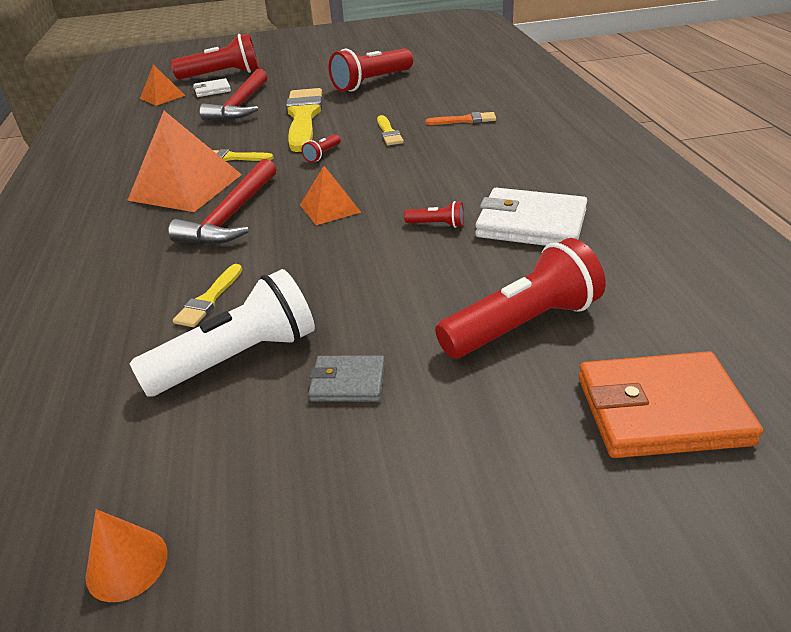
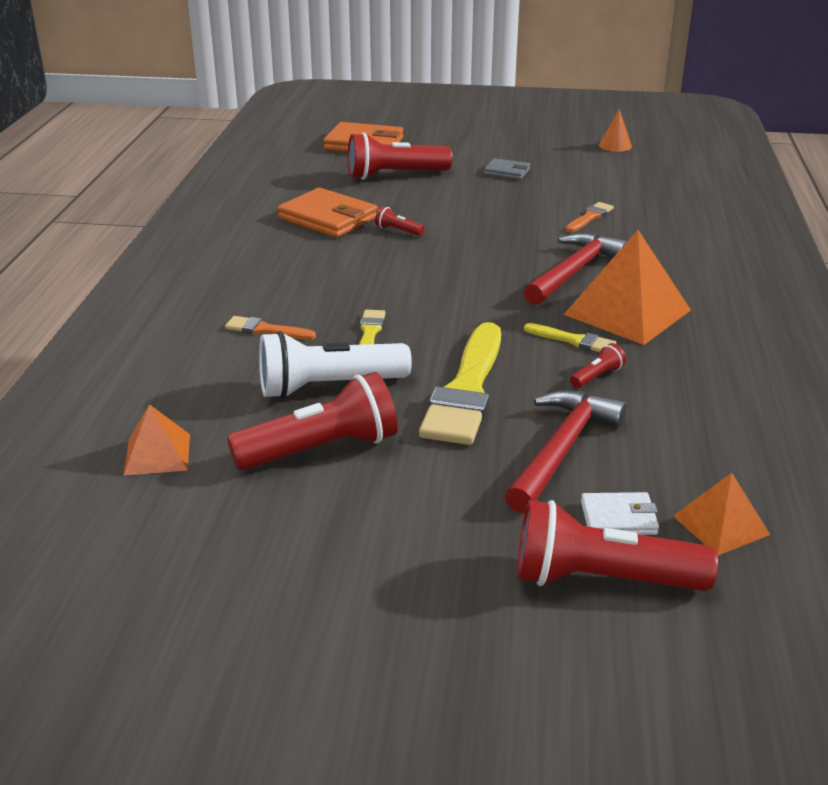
camera: 165 degrees left, 5 degrees down
white flashlight [130,269,315,397] -> white flashlight moved to [259,331,412,399]
yellow brush [173,264,242,327] -> orange brush [565,202,614,232]
orange pyramid [300,166,361,225] -> orange pyramid moved to [123,404,190,476]
red flashlight [301,134,341,162] -> red flashlight moved to [570,343,626,388]
white wallet [475,188,587,246] -> orange wallet [277,188,378,238]

